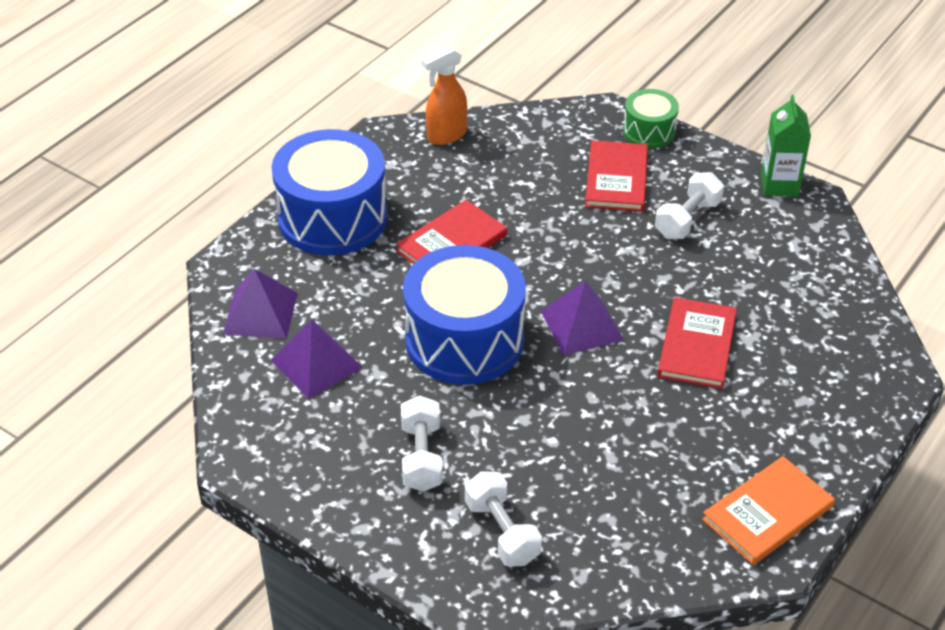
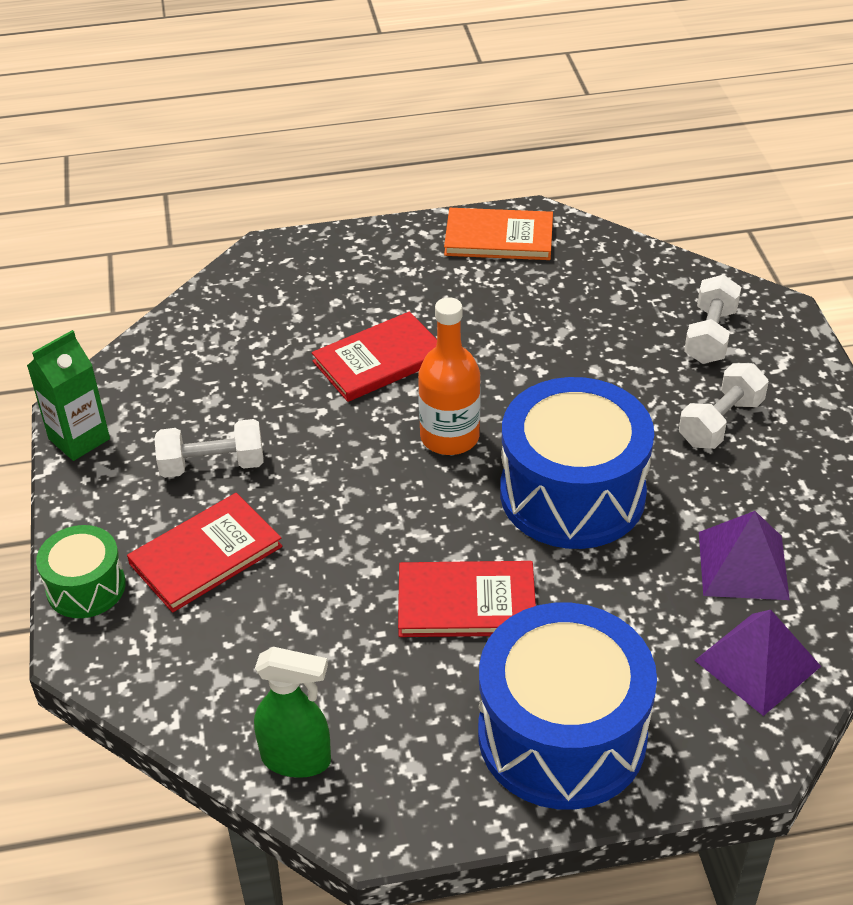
camera: 135 degrees left, 0 degrees up
orange spray bottle [421,46,467,145] -> green spray bottle [254,647,331,778]
purple pyramid [541,281,624,355] -> orange bottle [418,297,481,455]

